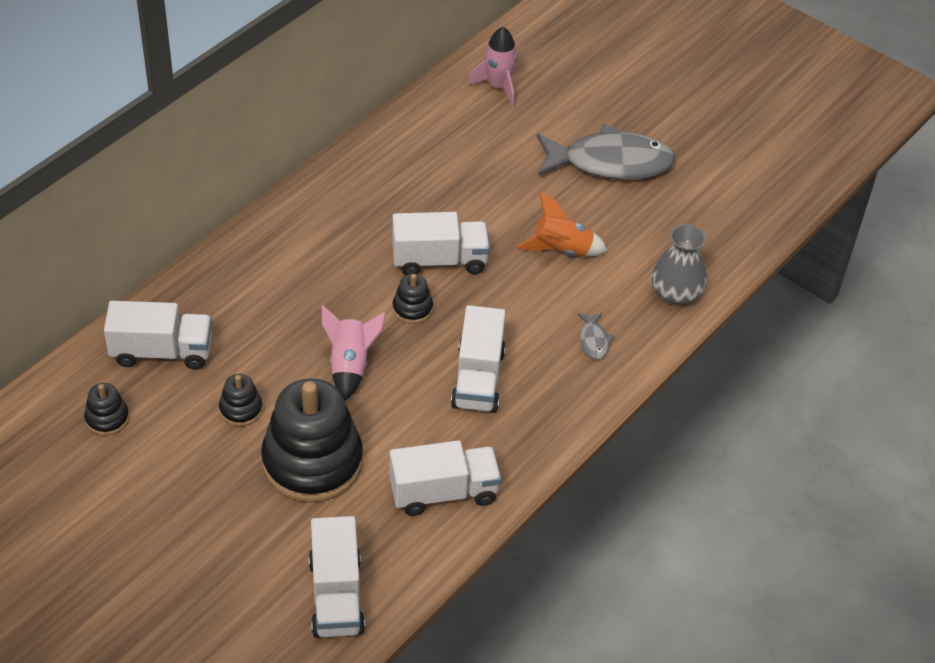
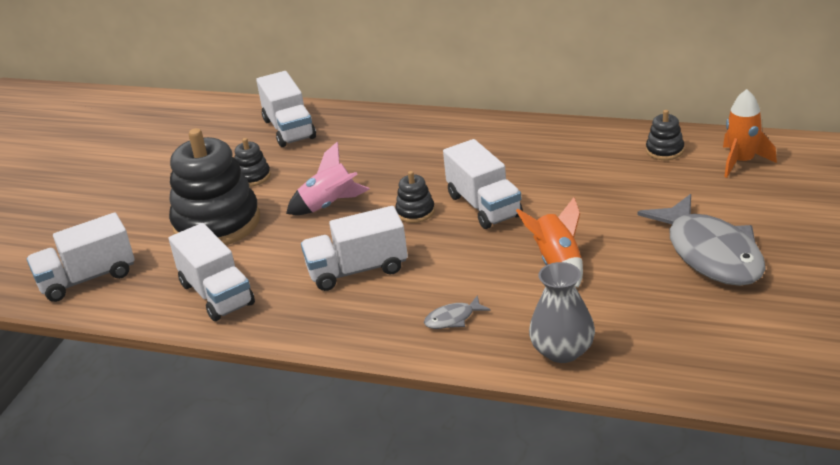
camera: 75 degrees right, 15 degrees down
black stacking toy [84,383,129,436] -> black stacking toy moved to [646,110,684,160]
pink rocket [467,27,517,106] -> orange rocket [723,89,777,178]

